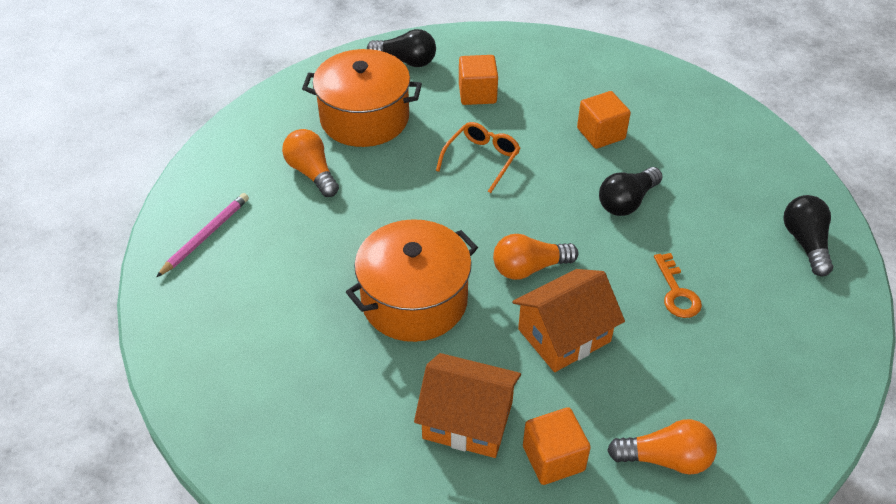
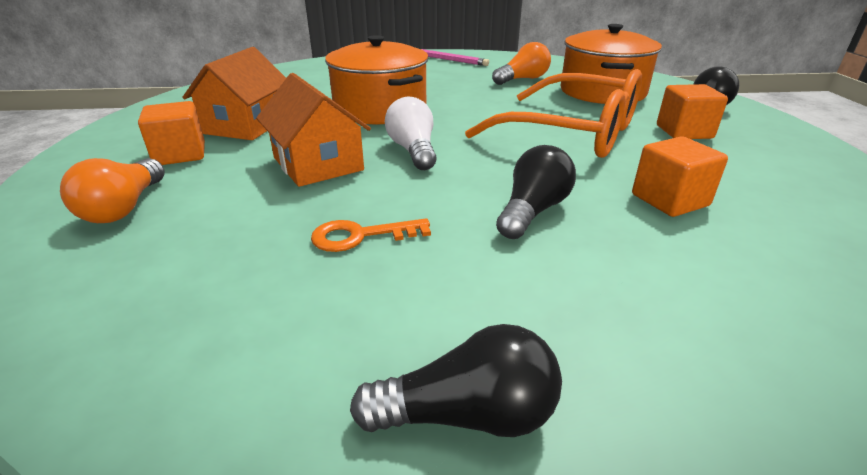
camera: 90 degrees right, 15 degrees down
orange glasses [436,122,520,193] -> orange glasses [465,69,642,158], size x2.00
orange light bulb [493,234,578,280] -> white light bulb [385,97,437,170]
black light bulb [599,167,663,216] -> black light bulb turned 75 degrees clockwise [496,145,576,239]

